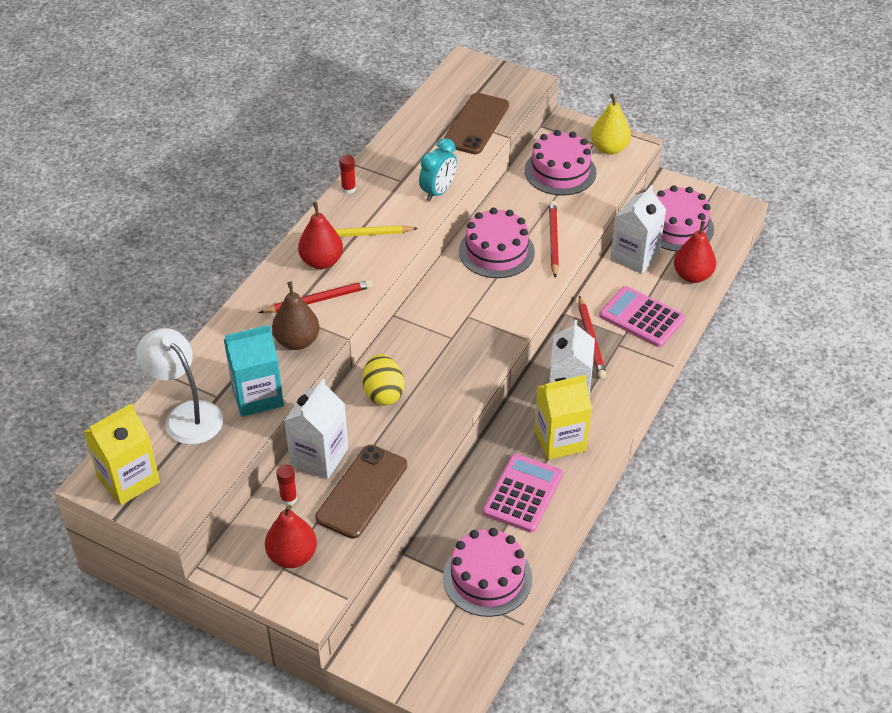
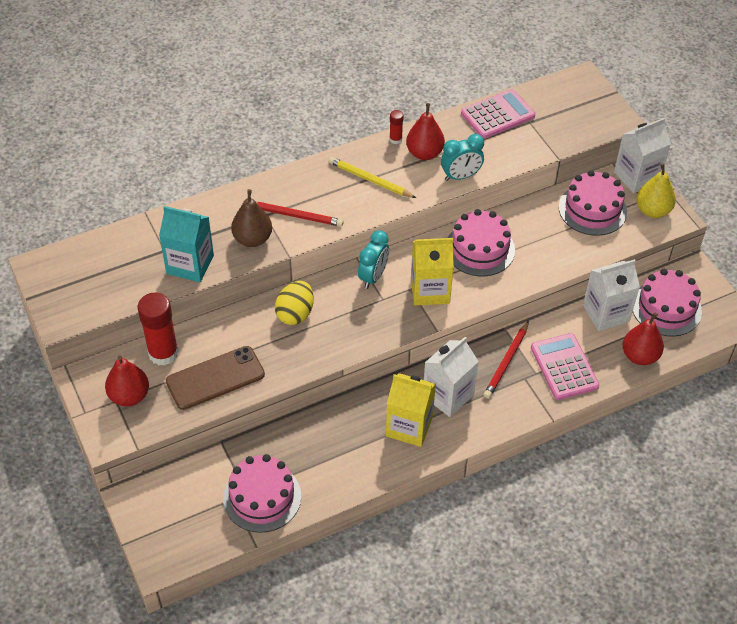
camera: 35 degrees right, 5 degrees up
yellow carton [84,403,160,505] -> yellow carton moved to [411,238,454,306]
white lamp [136,328,223,445] -> none
red glue stick [276,464,297,505] -> red glue stick [138,293,179,366], size x2.10
white carton [284,379,348,479] -> white carton moved to [614,118,671,193]
red pear [298,202,343,269] -> red pear moved to [406,103,445,160]
brown phone [443,93,509,154] -> none
pink calculator [483,454,563,533] -> pink calculator moved to [461,89,535,139]
red pencil [549,201,559,278] -> none
none -> turquoise clock [358,230,389,289]

